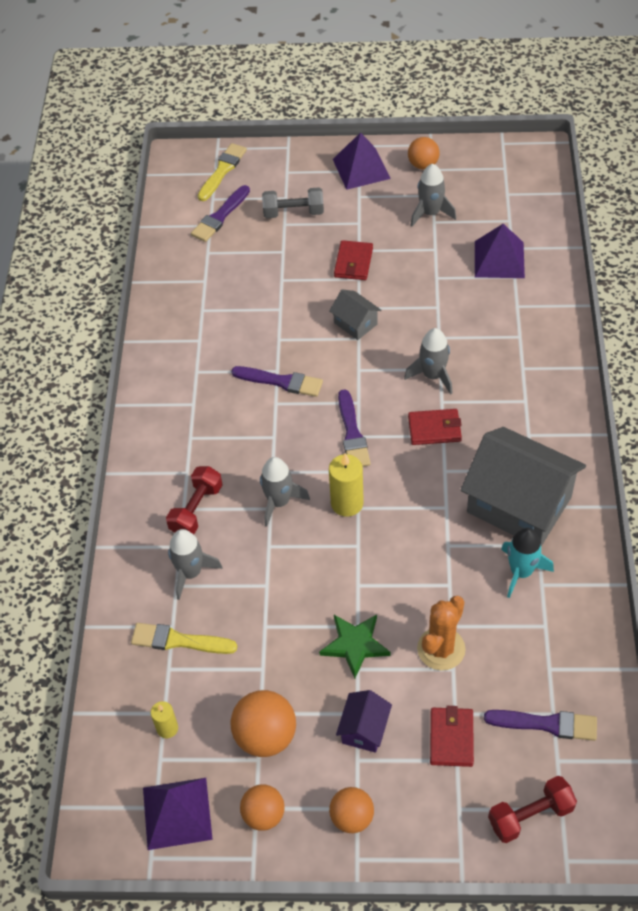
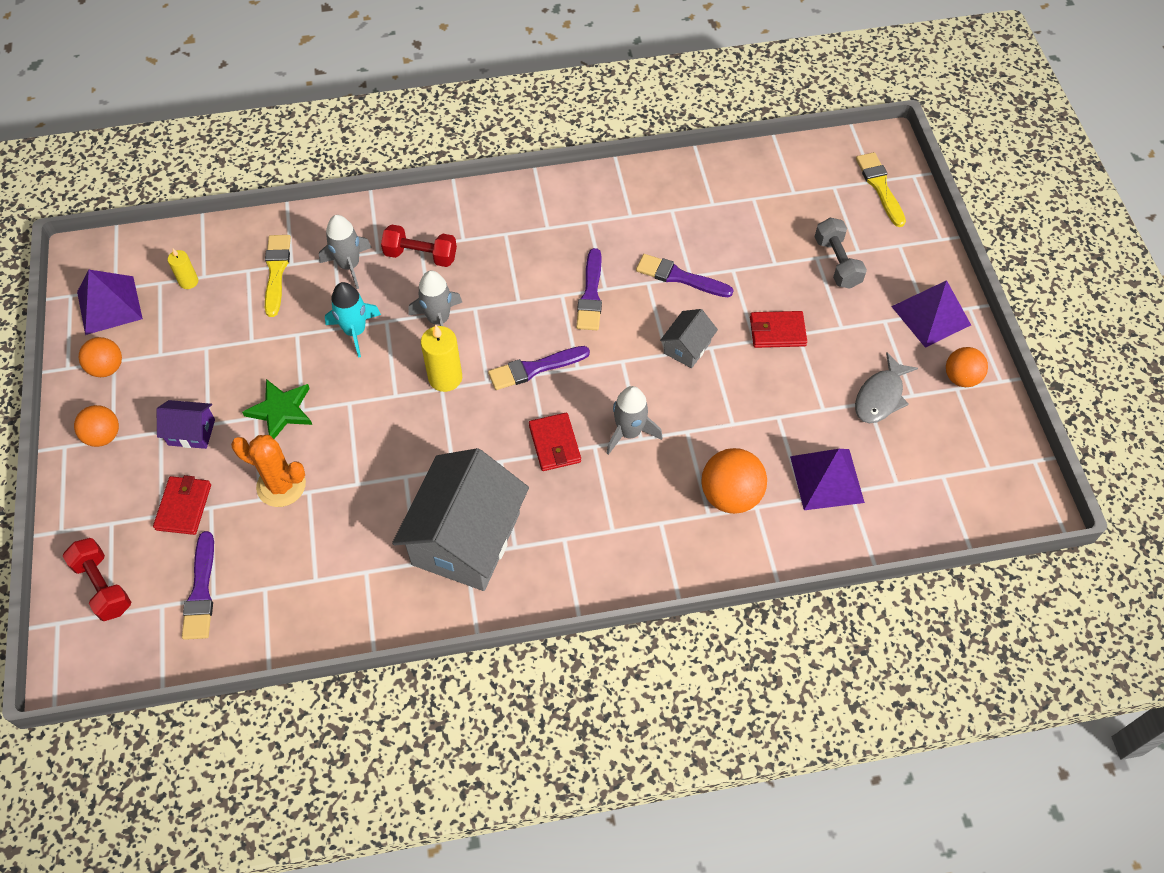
camera: 75 degrees right, 5 degrees up
purple brush [191,185,250,242] -> purple brush moved to [636,254,733,297]
yellow brush [198,143,247,201] -> yellow brush turned 120 degrees counterclockwise [856,152,906,227]
orange ball [230,690,296,757] -> orange ball moved to [702,448,767,514]
grey rocket [411,163,456,227] -> grey fish [855,352,918,423]
red wallet [430,706,474,767] -> red wallet turned 75 degrees counterclockwise [153,475,211,535]
turquoise rocket [501,528,554,598] -> turquoise rocket moved to [325,282,381,358]

